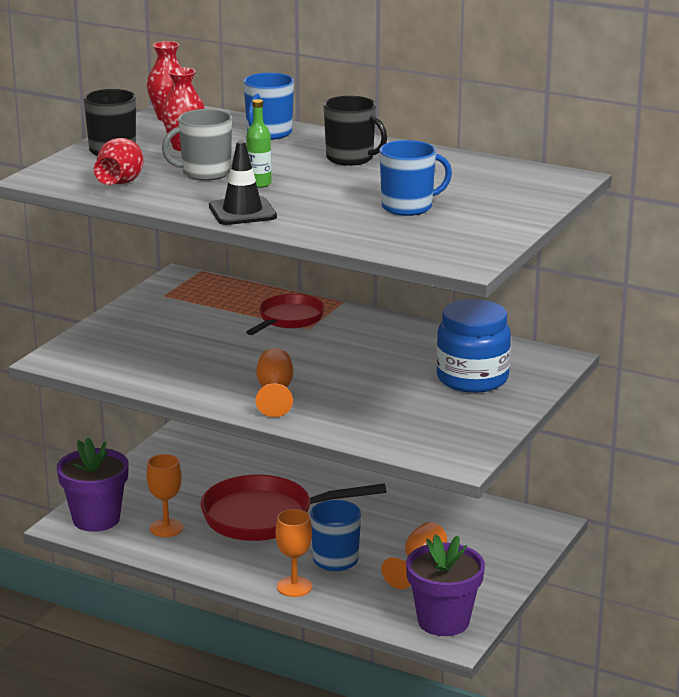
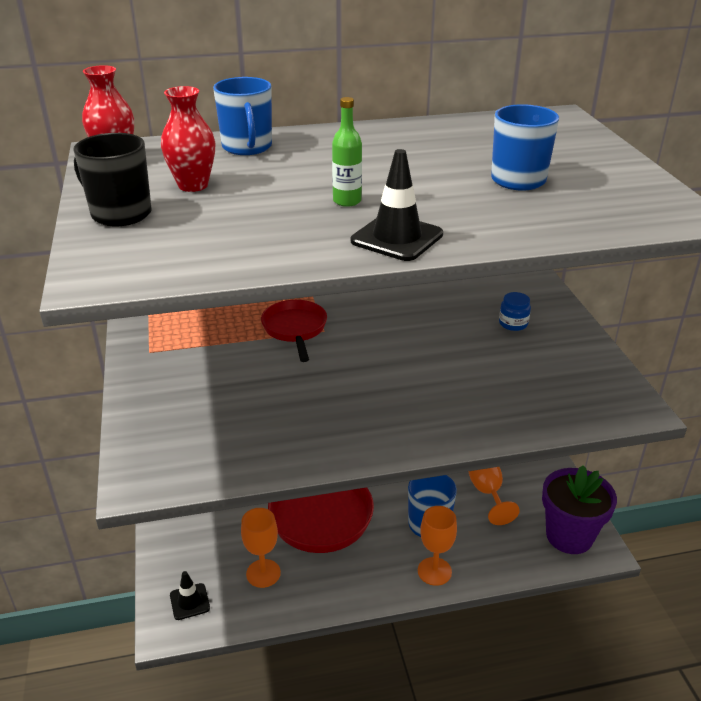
camera: 40 degrees left, 10 degrees up
purple flower pot [57,438,129,532] -> black traffic cone [170,571,210,620]
red vase [94,138,143,185] -> none
grey mug [162,109,232,181] -> none
orange goblet [256,348,293,417] -> none
black mug [324,96,387,166] -> none
blue jar [436,299,511,393] -> blue jar [499,292,531,331], size x0.43

